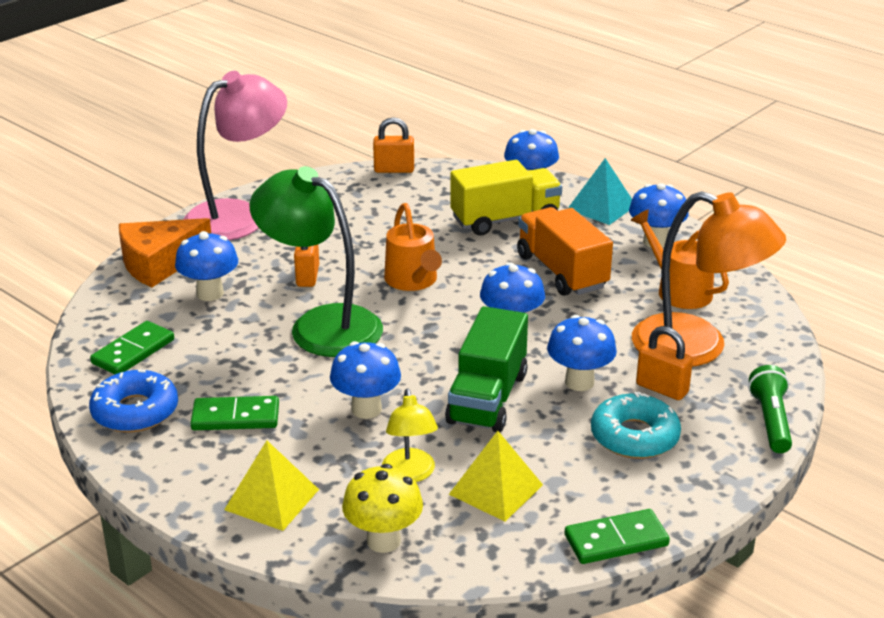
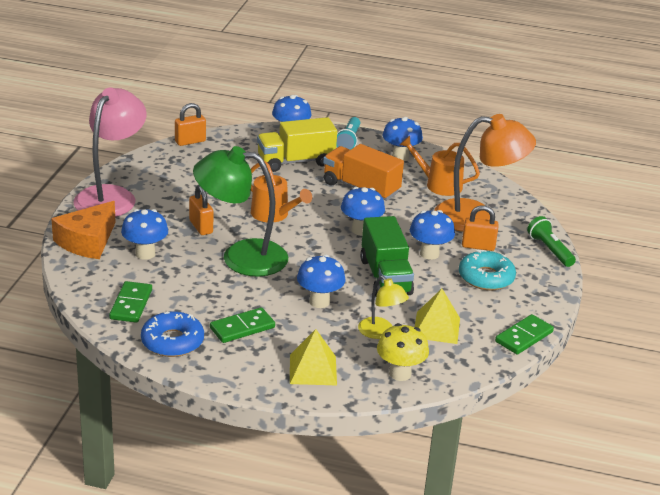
camera: 30 degrees left, 0 degrees up
yellow truck [450,160,562,235] -> yellow truck turned 150 degrees counterclockwise [257,117,337,172]
turquoise pyramid [568,158,632,225] -> turquoise flashlight [336,117,360,150]

